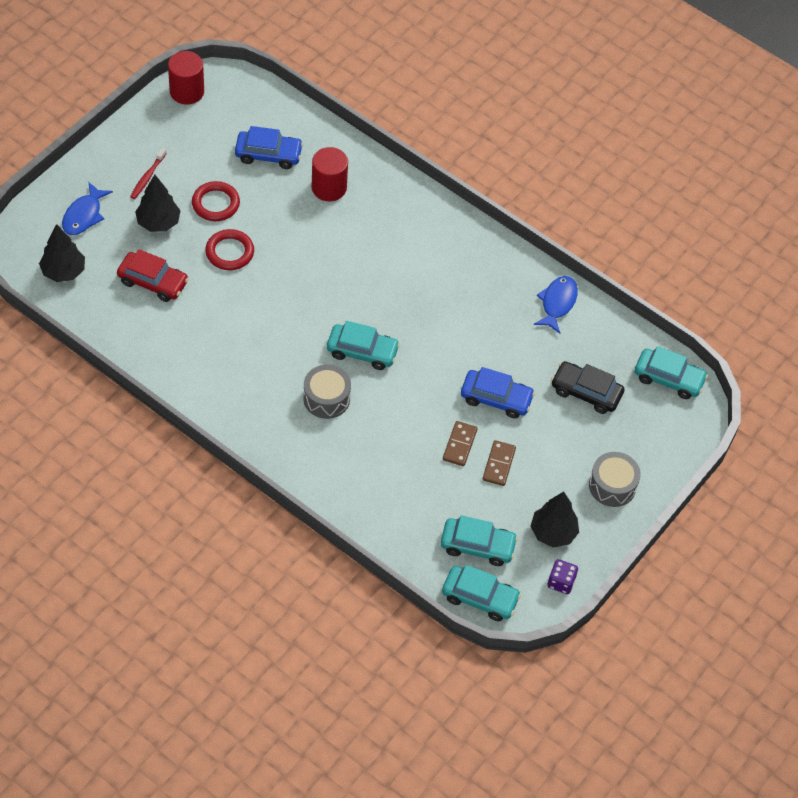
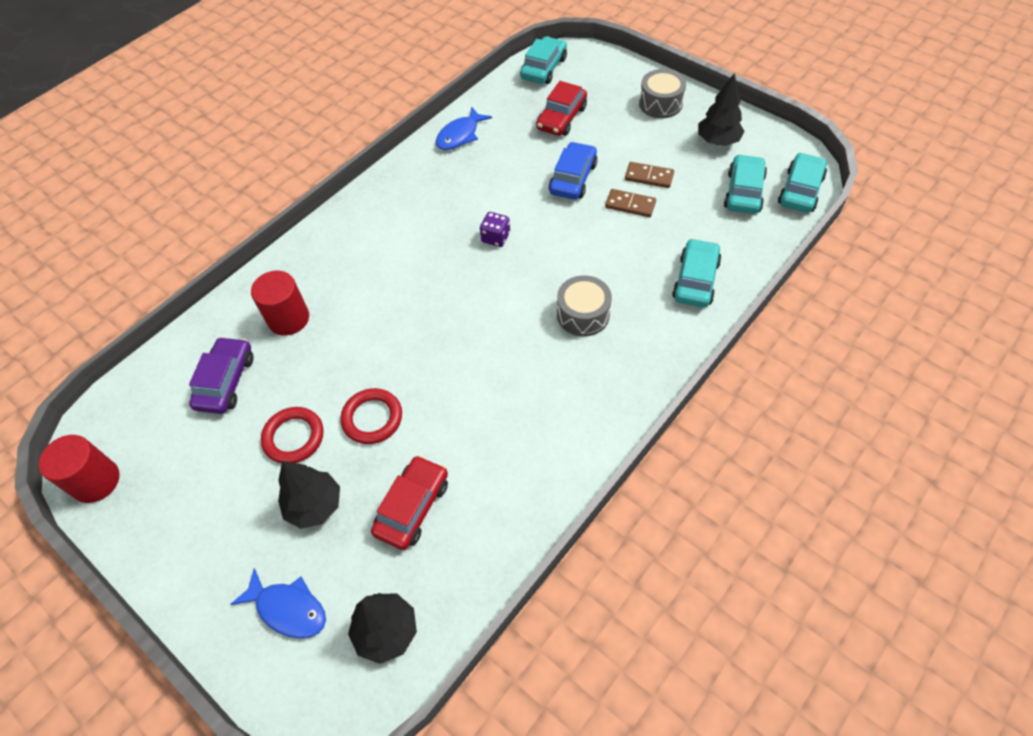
camera: 80 degrees left, 0 degrees up
red toothbrush [130,148,167,199] -> none
blue car [235,126,303,169] -> purple car [189,337,254,414]
turquoise car [327,321,400,370] -> turquoise car moved to [672,238,722,307]
blue fish [534,276,578,334] -> blue fish turned 75 degrees counterclockwise [435,107,492,150]
purple dice [548,559,578,594] -> purple dice moved to [480,212,510,247]
black car [551,361,624,414] -> red car [536,81,587,136]

